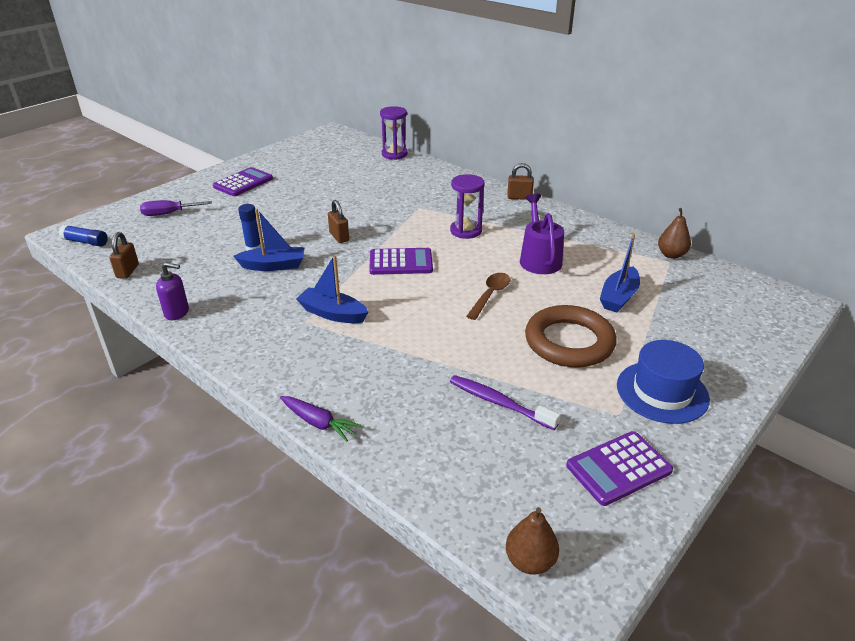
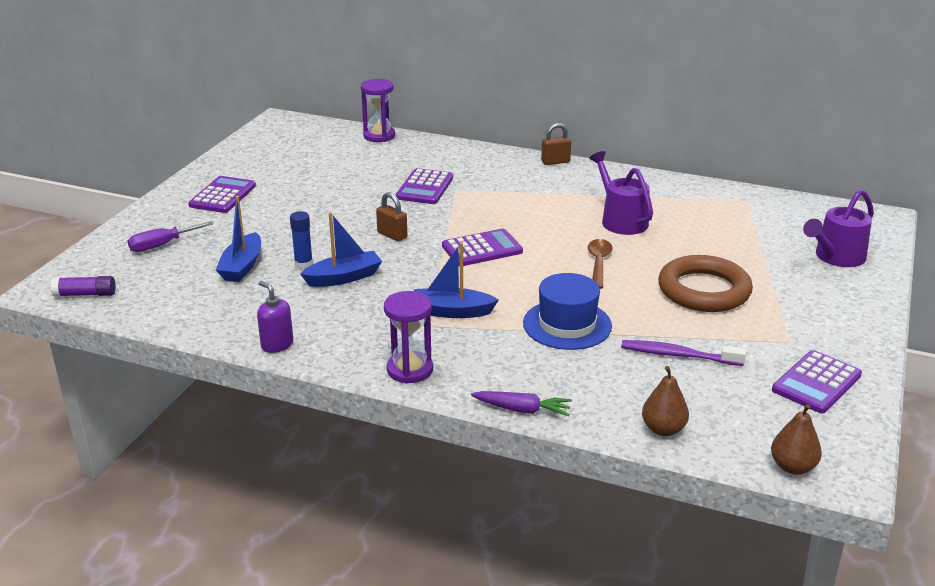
camera: 20 degrees left, 5 degrees down
blue glue stick [59,225,108,247] -> purple glue stick [50,276,116,297]
brown padlock [109,232,139,279] -> none
purple soap dispenser [156,262,189,320] -> purple soap dispenser turned 120 degrees counterclockwise [257,281,293,353]
purple hourglass [450,174,485,239] -> purple hourglass moved to [384,291,433,384]
blue boat [600,234,640,312] -> blue boat moved to [216,196,261,282]
blue hat [617,340,710,424] -> blue hat moved to [523,273,612,350]
brown pear [658,208,691,259] -> brown pear moved to [642,366,689,436]
none -> purple calculator [396,168,453,204]
none -> purple watering can [803,189,874,267]

